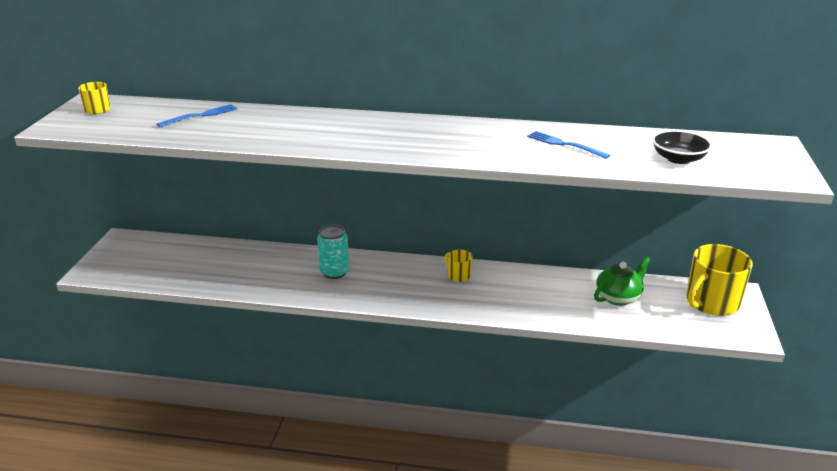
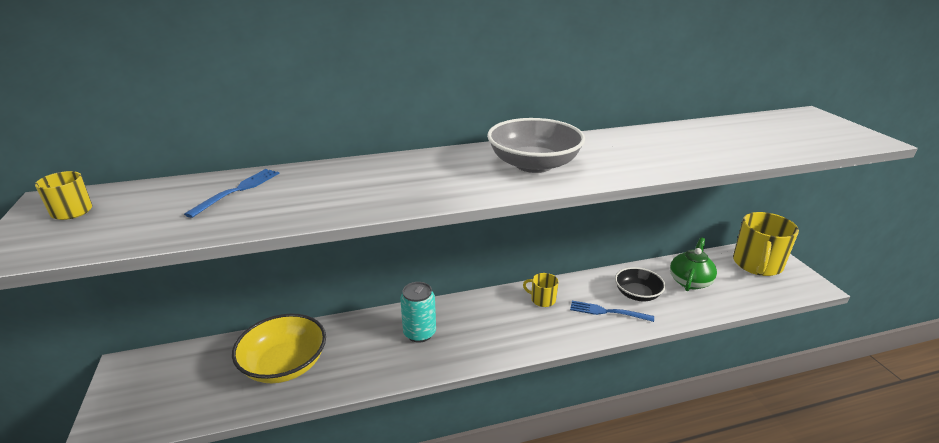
camera: 25 degrees left, 0 degrees up
blue fork [527,131,610,159] -> blue fork moved to [570,301,654,322]
black bowl [652,130,712,164] -> black bowl moved to [615,267,666,301]
none -> yellow bowl [232,314,326,383]
none -> grey bowl [487,118,585,173]

